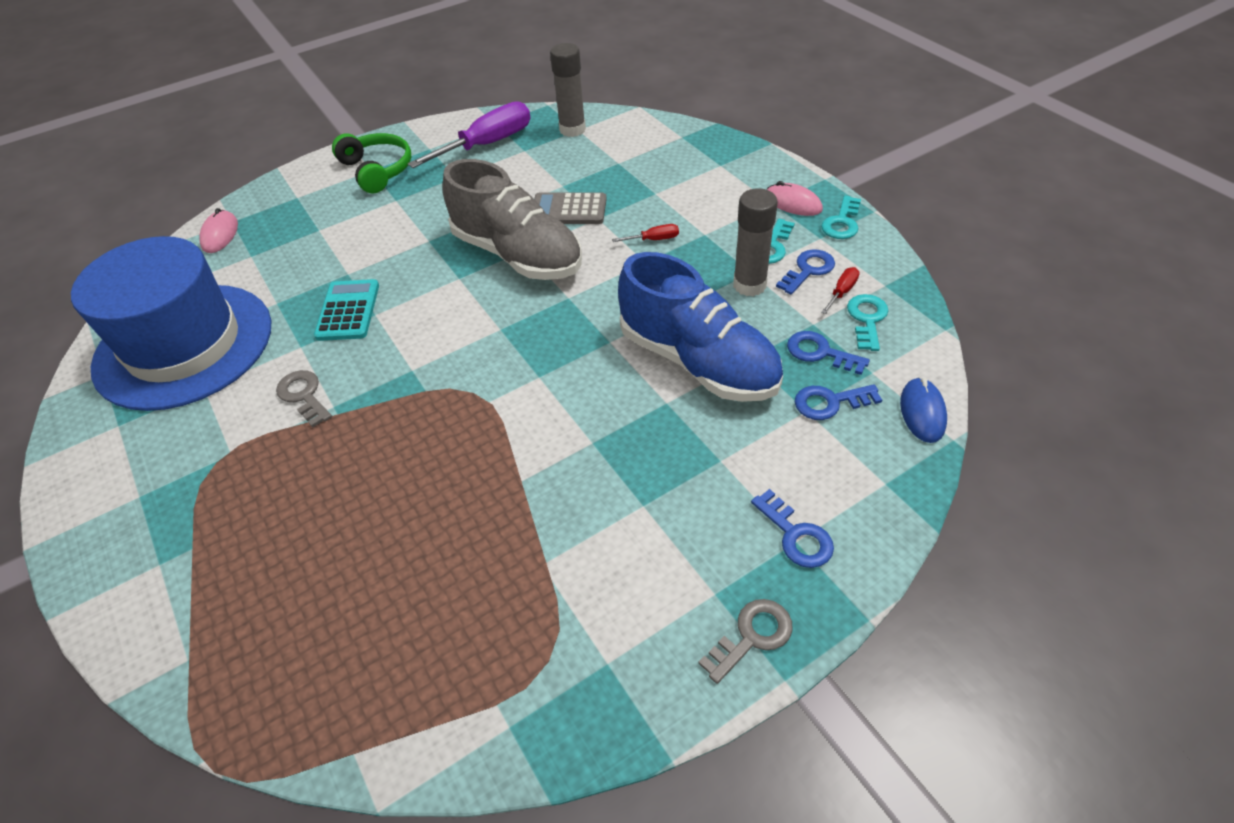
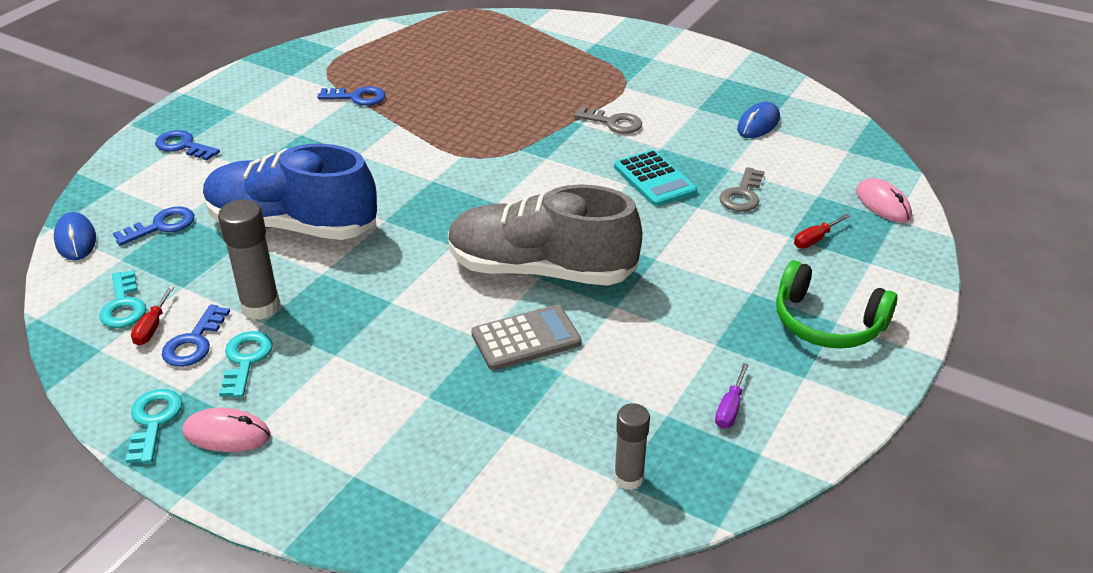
camera: 150 degrees right, 10 degrees down
blue hat [71,236,271,411] -> blue mouse [737,102,780,138]
purple screwdriver [408,101,530,168] -> purple screwdriver [715,363,749,429], size x0.42
grey glue stick [550,43,586,137] -> grey glue stick [614,403,650,490], size x0.66
red screwdriver [612,224,679,242] -> red screwdriver moved to [794,214,850,249]
grey key [698,599,793,684] -> grey key moved to [719,167,764,212]
blue key [787,331,870,375] -> blue key moved to [317,86,385,106]

